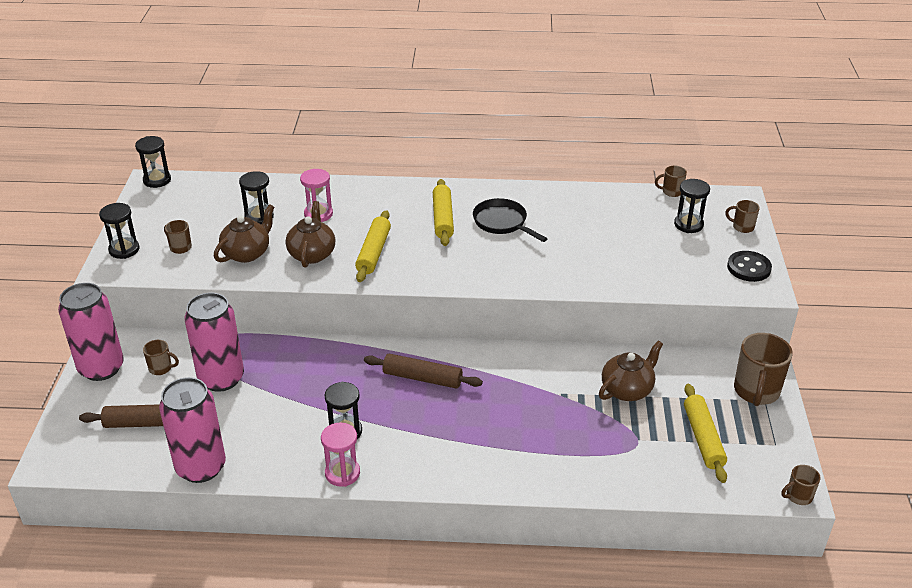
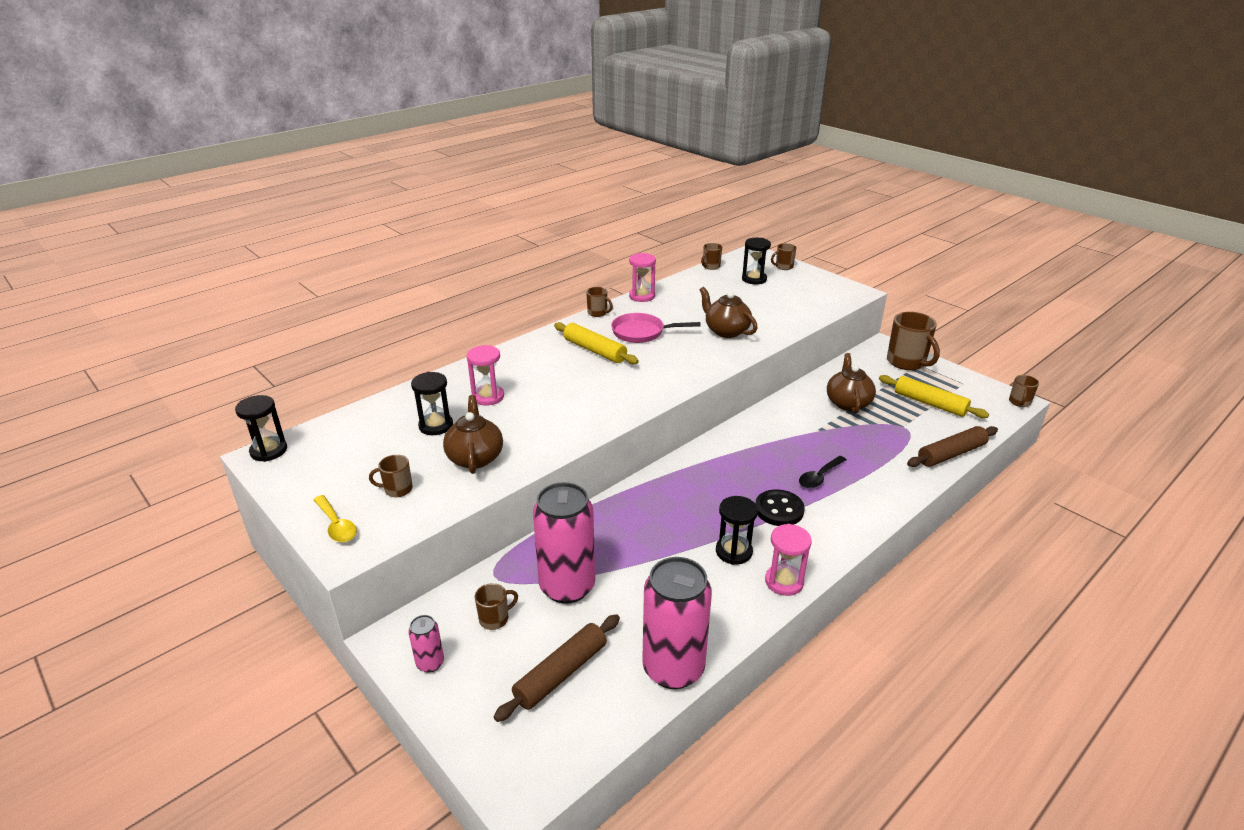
camera: 45 degrees left, 5 degrees down
pink can [58,283,124,381] -> pink can [408,615,444,673], size x0.45
black hourglass [99,203,140,259] -> yellow spoon [313,495,357,542]
brown teapot [286,201,335,268] -> brown teapot moved to [699,287,758,338]
yellow rolling pin [355,210,391,282] -> none
brown rolling pin [364,354,483,389] -> brown rolling pin moved to [907,426,998,467]
black pan [473,198,548,242] -> pink pan [611,313,700,343]
black button [727,251,772,282] -> black button moved to [756,489,805,526]
none -> brown mug [586,287,613,317]
none -> pink hourglass [629,253,656,302]
none -> black spoon [799,456,847,488]

